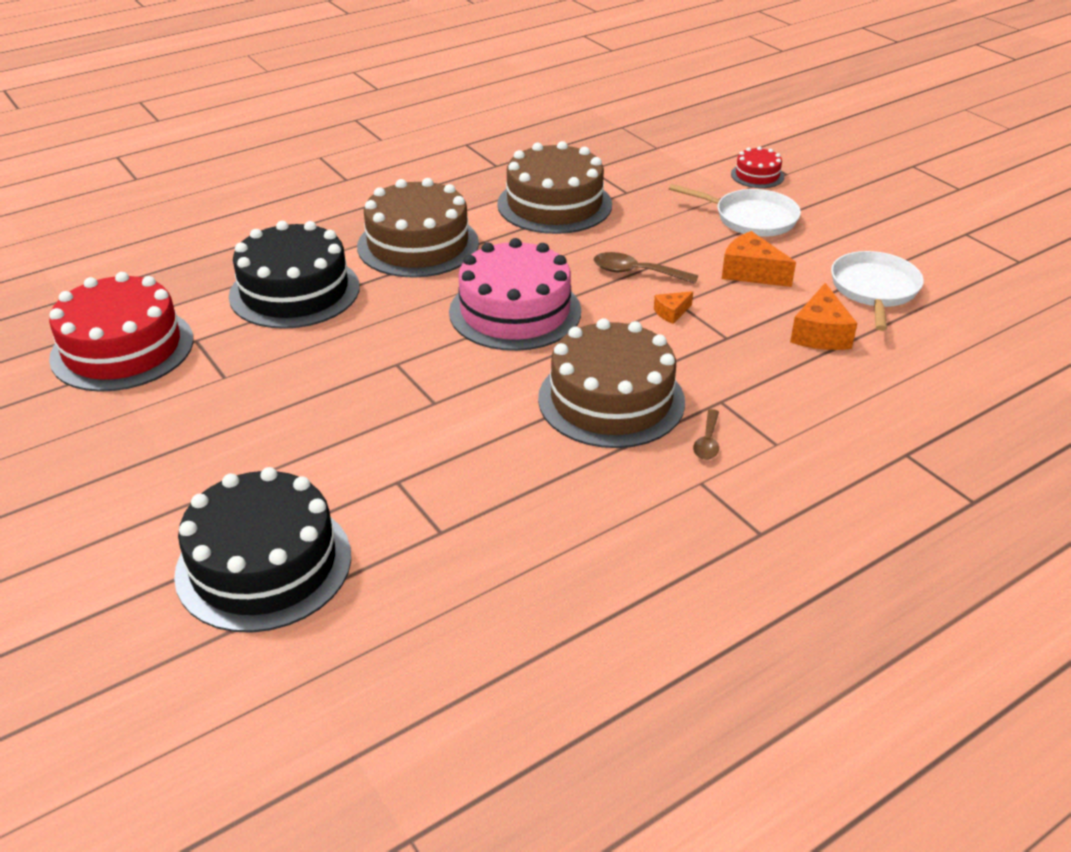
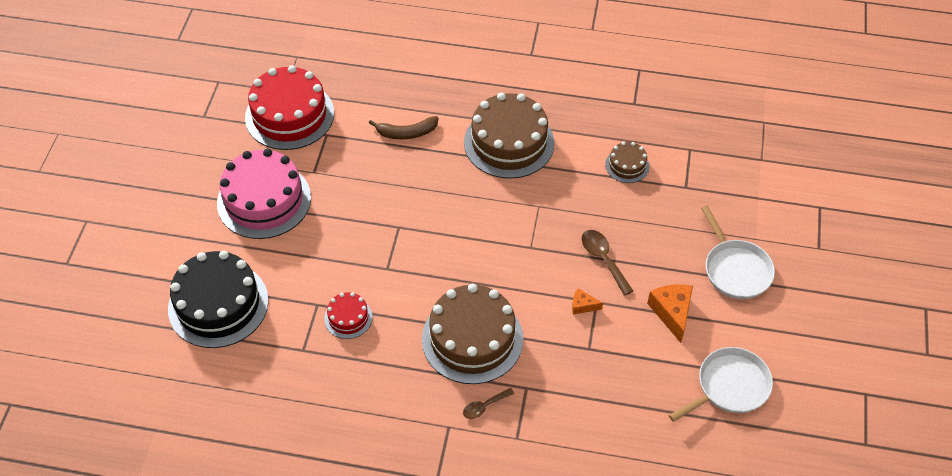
camera: 45 degrees right, 15 degrees up
black cake [229,221,360,329] -> brown banana [369,116,439,140]
pink cake [449,238,581,351] -> pink cake moved to [217,148,311,239]
brown cake [497,141,612,234] -> brown cake [605,142,649,183], size x0.48
red cake [731,146,784,188] -> red cake moved to [324,292,372,339]
orange cheese [790,283,857,350] -> none

